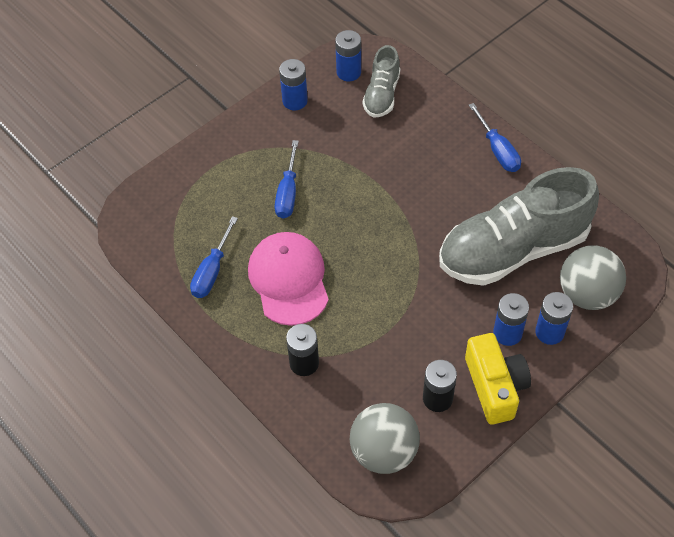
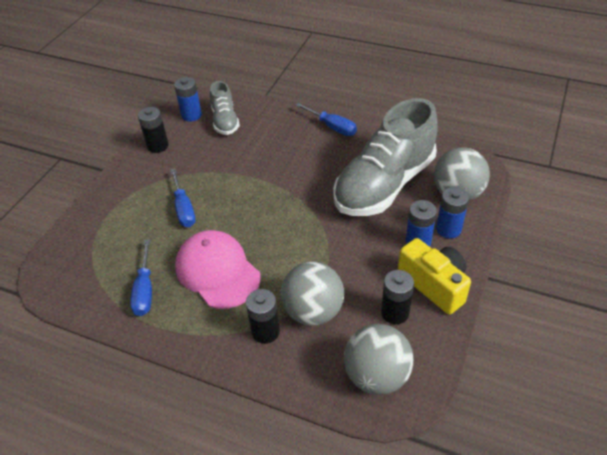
camera: 25 degrees left, 10 degrees down
blue battery [279,59,308,110] -> black battery [138,107,169,153]
none -> grey ball [281,262,344,325]

